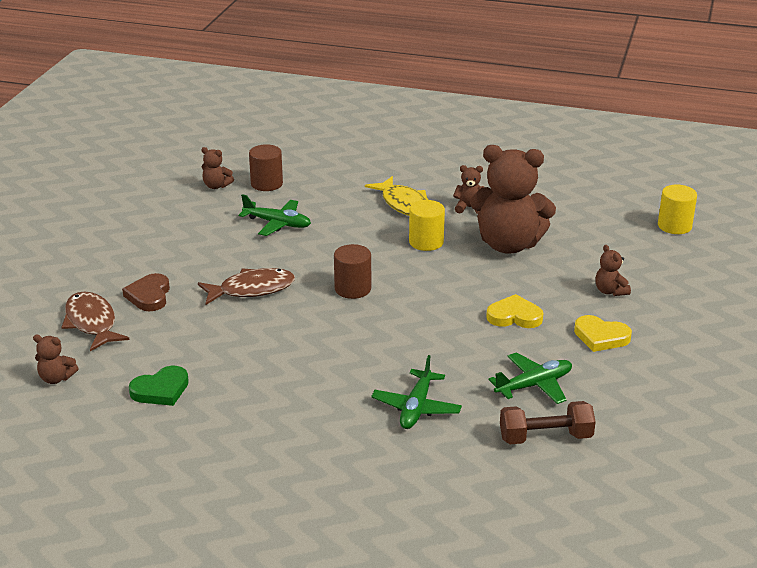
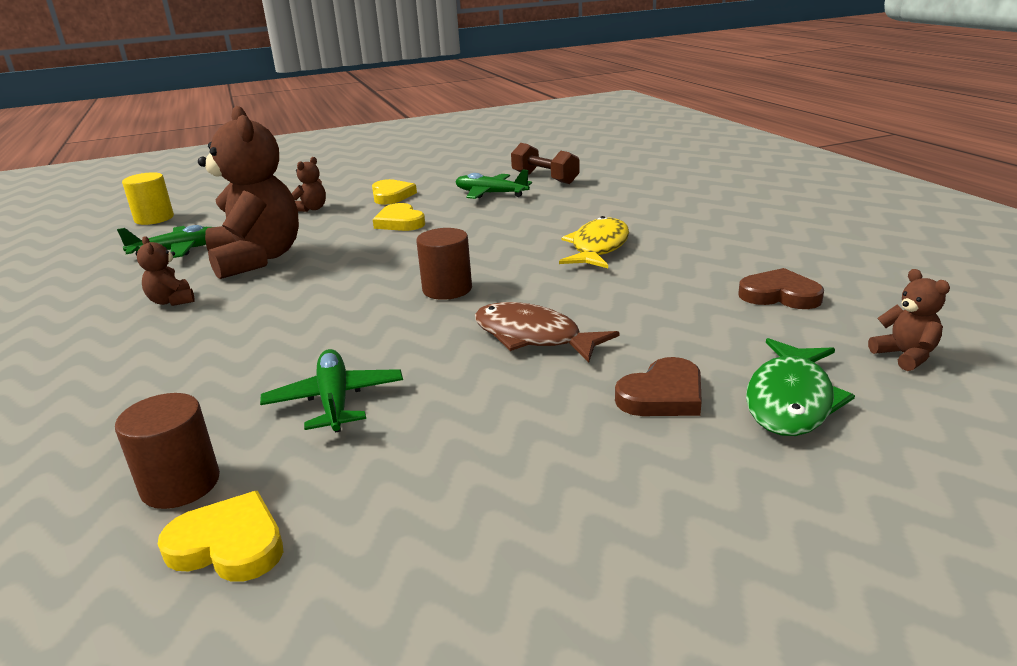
camera: 125 degrees left, 5 degrees down
brown fish [61,291,130,351] -> green fish [746,338,855,436]
green heart [129,366,189,406] -> brown heart [738,268,824,309]
brown teddy bear [201,147,234,189] -> yellow heart [158,491,283,582]
yellow fish [365,176,429,216] -> yellow fish moved to [559,216,629,268]
green plane [371,355,462,429] -> green plane moved to [117,225,212,258]
yellow cylinder [409,200,445,251] -> none

